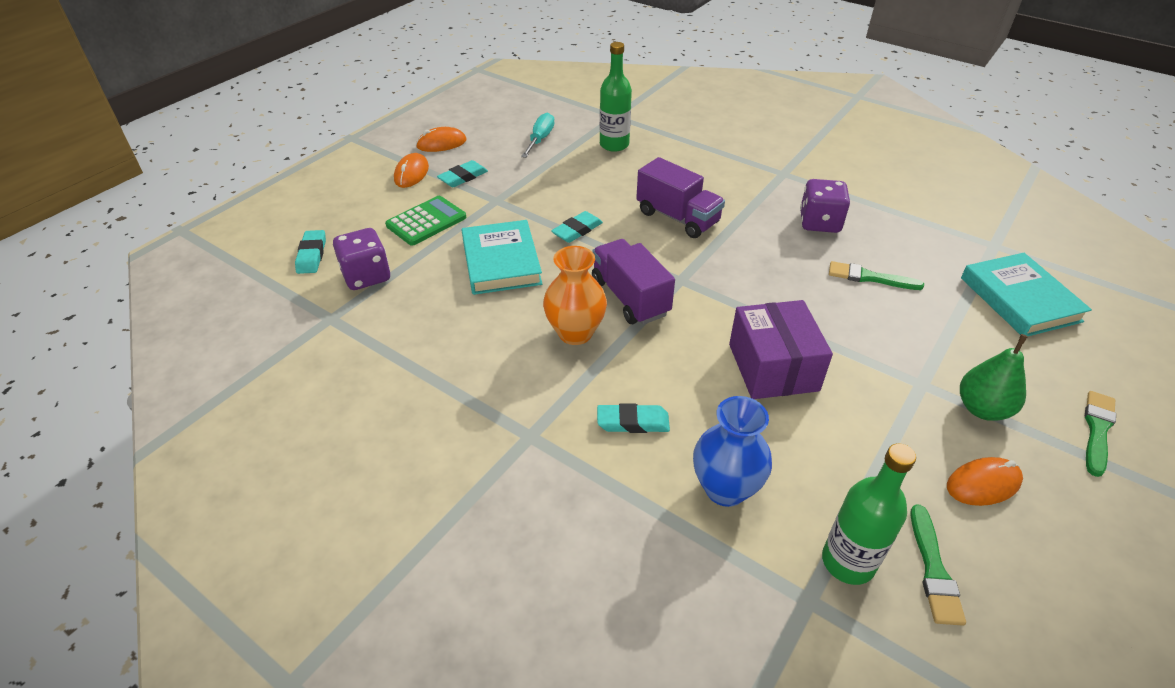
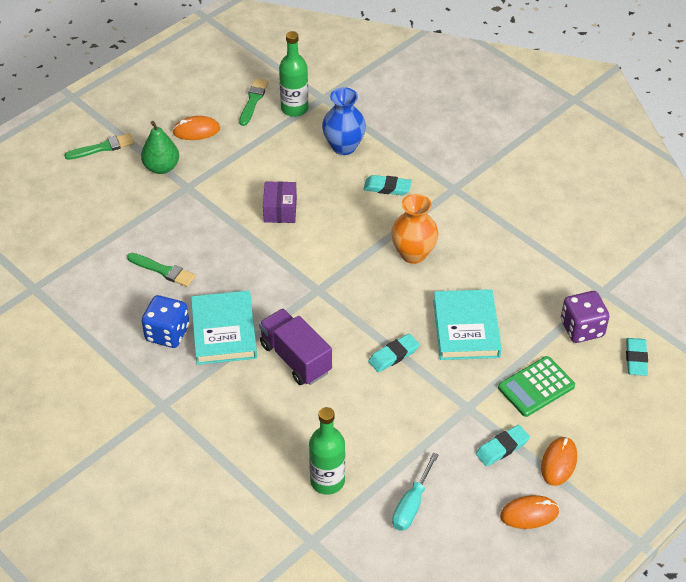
camera: 170 degrees left, 5 degrees up
purple truck [592,239,675,325] -> none
purple box [729,300,833,399] -> purple box [263,181,297,223], size x0.64
purple dice [800,179,850,233] -> blue dice [142,295,189,348]
turquoise book [961,253,1092,336] -> turquoise book moved to [191,291,257,365]
green brush [1085,391,1116,477] -> green brush turned 150 degrees counterclockwise [64,133,134,160]

